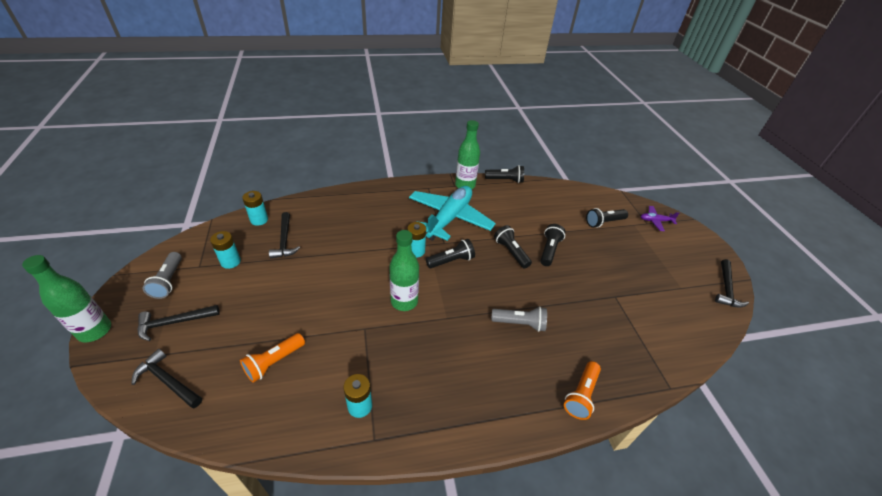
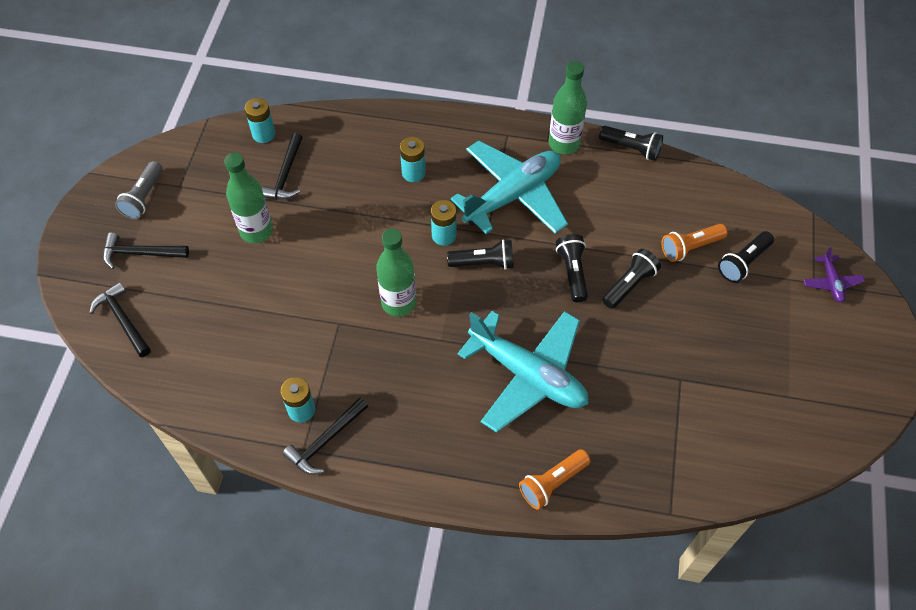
camera: 25 degrees right, 15 degrees up
green bottle [22,255,111,342] -> green bottle moved to [224,153,273,243]
turquoise battery [210,231,241,269] -> turquoise battery moved to [400,137,426,182]
orange flashlight [240,333,305,383] -> orange flashlight moved to [662,224,728,262]
grey flashlight [491,306,547,332] -> turquoise plane [457,311,588,433]
black flashlight [586,208,628,228] -> black flashlight turned 45 degrees counterclockwise [718,231,774,283]
purple plane [641,206,679,231] -> purple plane turned 120 degrees counterclockwise [803,247,865,303]
black hammer [715,259,749,307] -> black hammer moved to [283,397,368,475]

